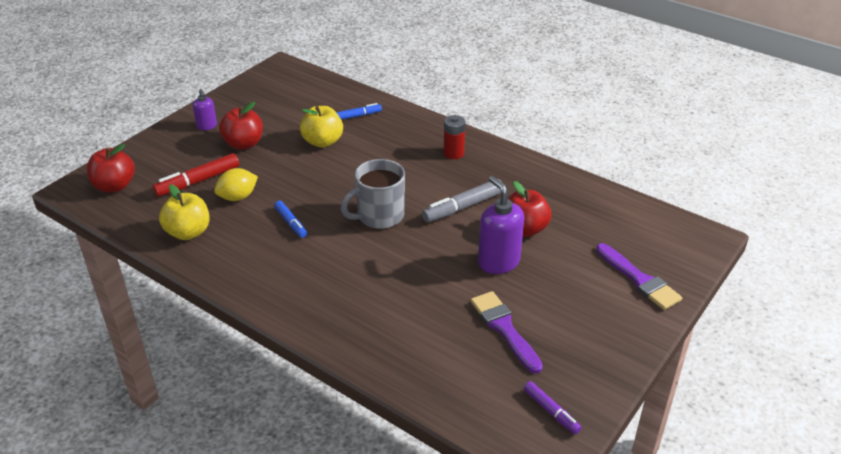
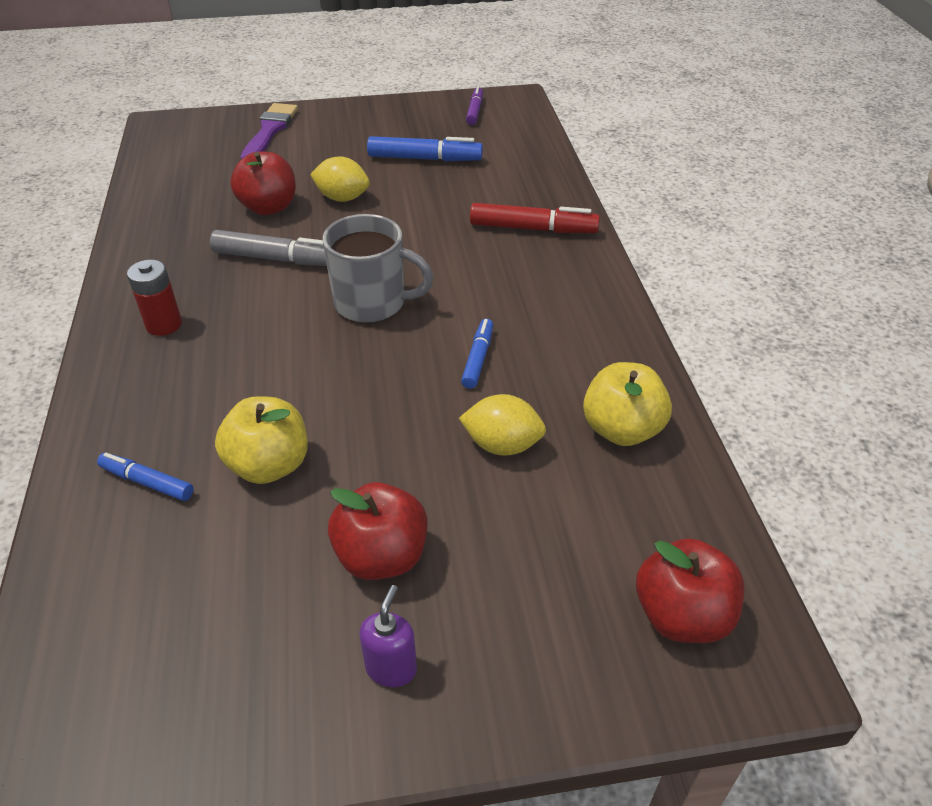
camera: 135 degrees left, 5 degrees up
red marker [153,153,239,197] -> red marker moved to [470,203,600,233]
purple brush [471,291,543,374] -> blue marker [367,136,483,161]
purple soap dispenser [478,176,524,274] -> yellow lemon [310,156,370,202]

